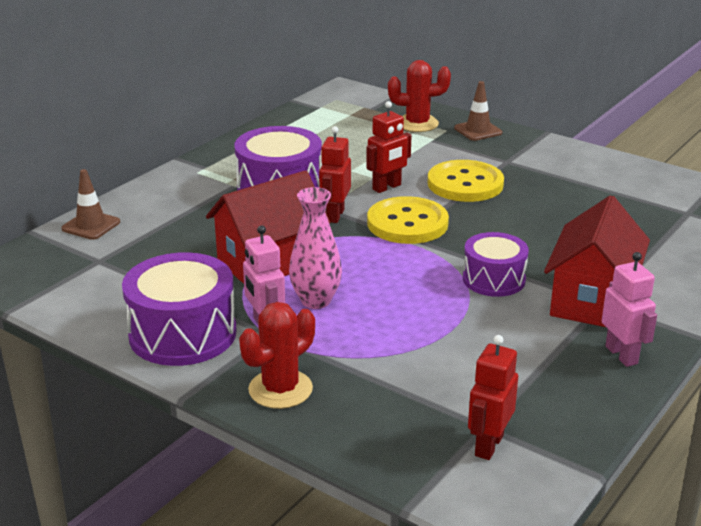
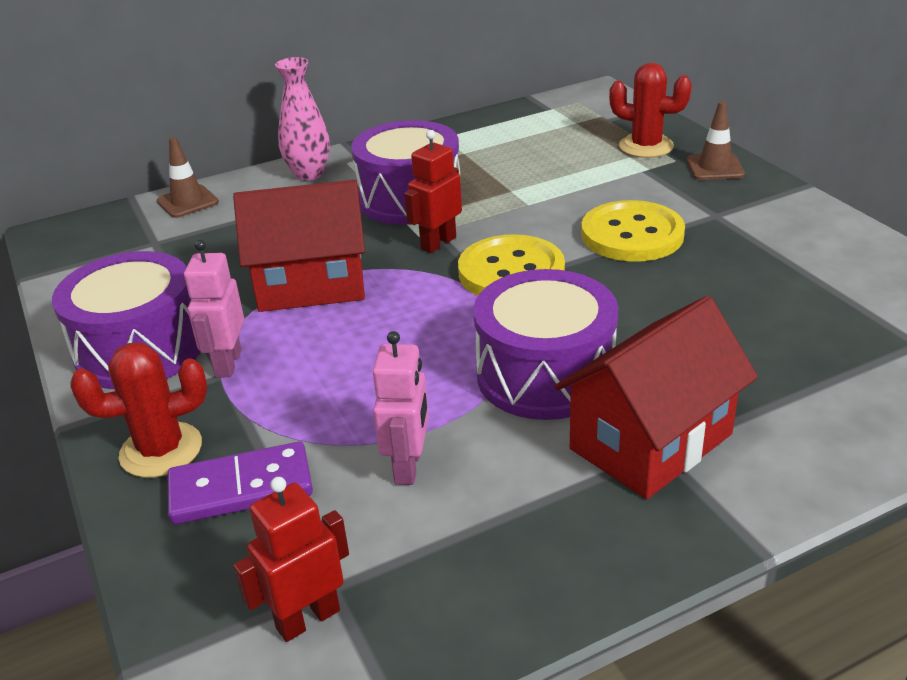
camera: 30 degrees right, 5 degrees up
pink vase [289,187,342,309] -> pink vase moved to [275,57,330,181]
red robot [366,101,411,193] -> none
purple drum [463,232,529,297] -> purple drum [473,269,618,420], size x1.58
pink robot [602,252,657,367] -> pink robot moved to [373,331,429,485]
none -> purple domino [168,442,313,525]

